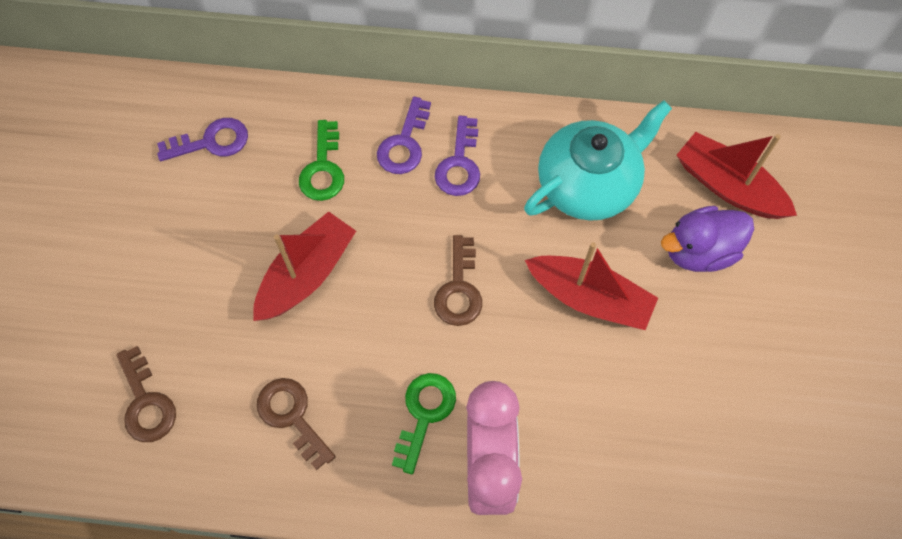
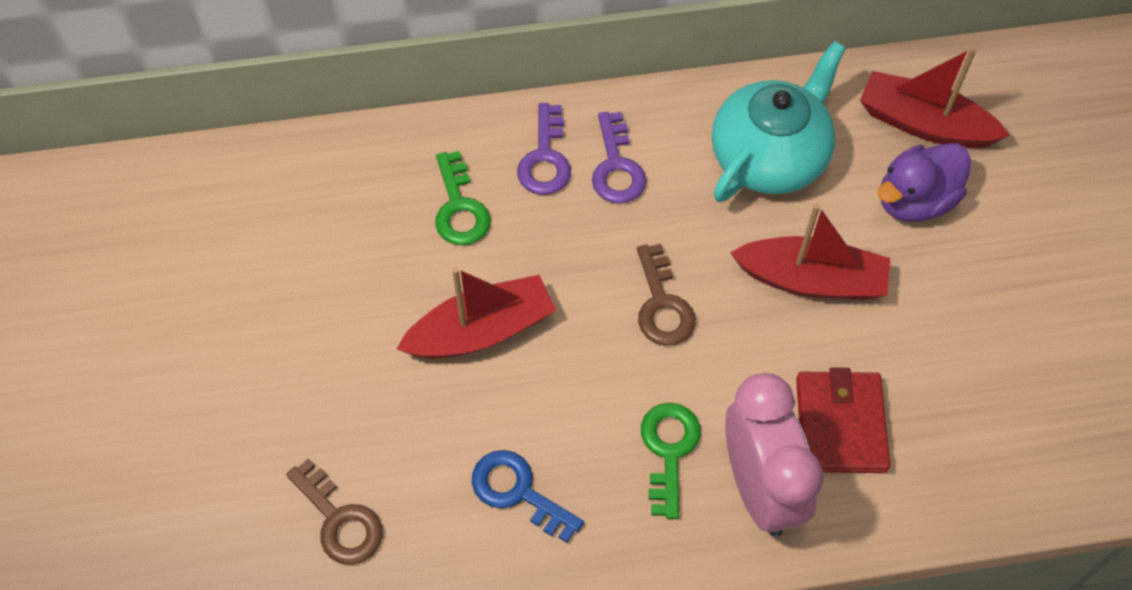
camera: 15 degrees left, 5 degrees down
purple key [157,118,248,161] -> none
red boat [253,211,356,321] -> red boat turned 45 degrees clockwise [397,267,556,359]
brown key [257,378,336,470] -> blue key [472,450,584,543]
none -> red wallet [796,367,890,473]

